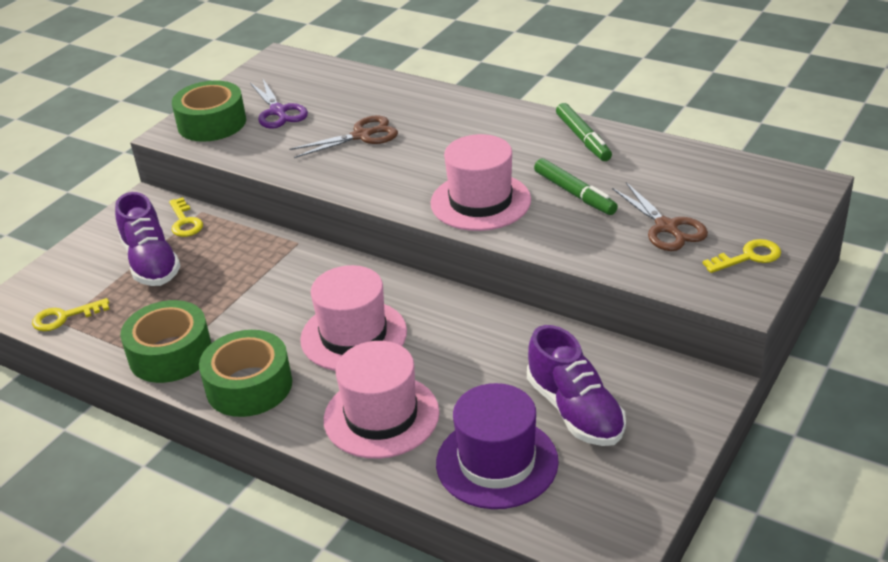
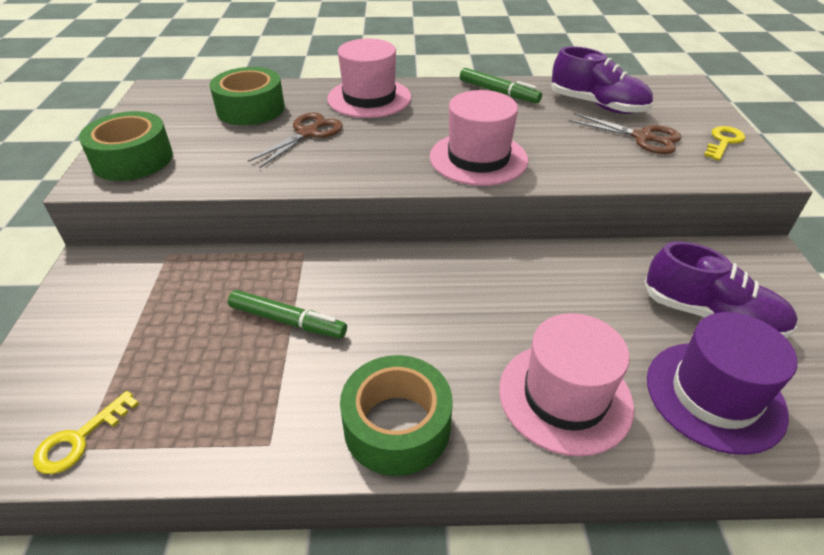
camera: 35 degrees left, 5 degrees up
purple shoe [115,192,181,286] -> purple shoe moved to [551,46,653,114]
green tape [120,300,211,383] -> green tape moved to [210,67,285,125]
yellow key [169,197,203,237] -> none
purple scissors [250,79,308,129] -> none
pink hat [300,265,407,371] -> pink hat moved to [327,38,411,118]
green marker [534,158,618,215] -> green marker moved to [228,290,347,338]

